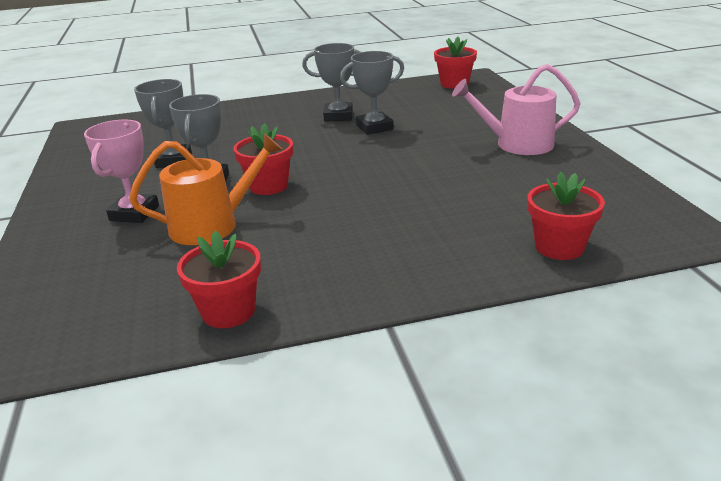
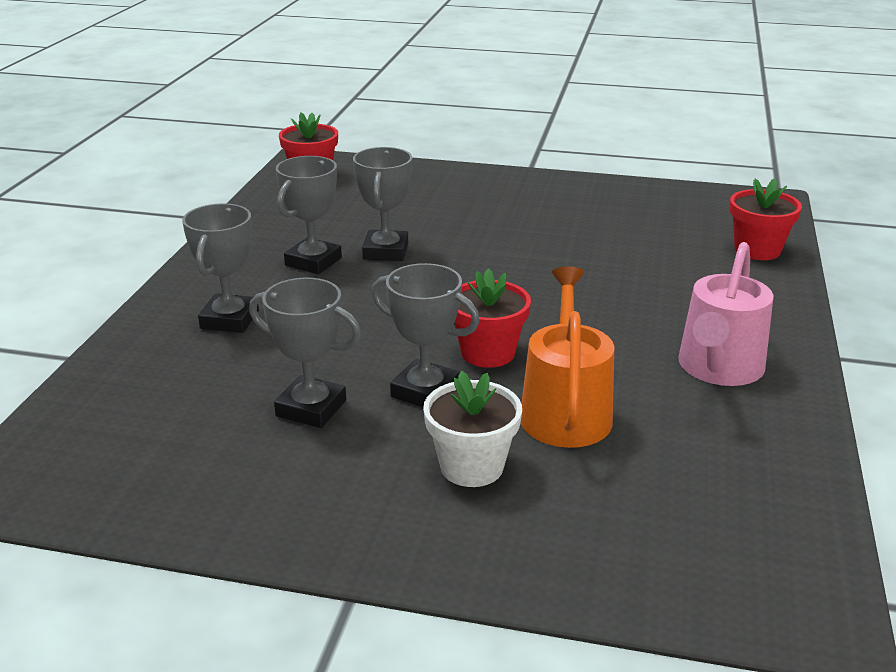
camera: 65 degrees left, 0 degrees up
pink trophy [84,120,159,223] -> white flower pot [423,371,522,487]
red flower pot [177,230,261,328] -> none
pink watering can [452,64,581,155] -> pink watering can moved to [678,242,774,386]
none -> grey trophy [182,203,259,333]

